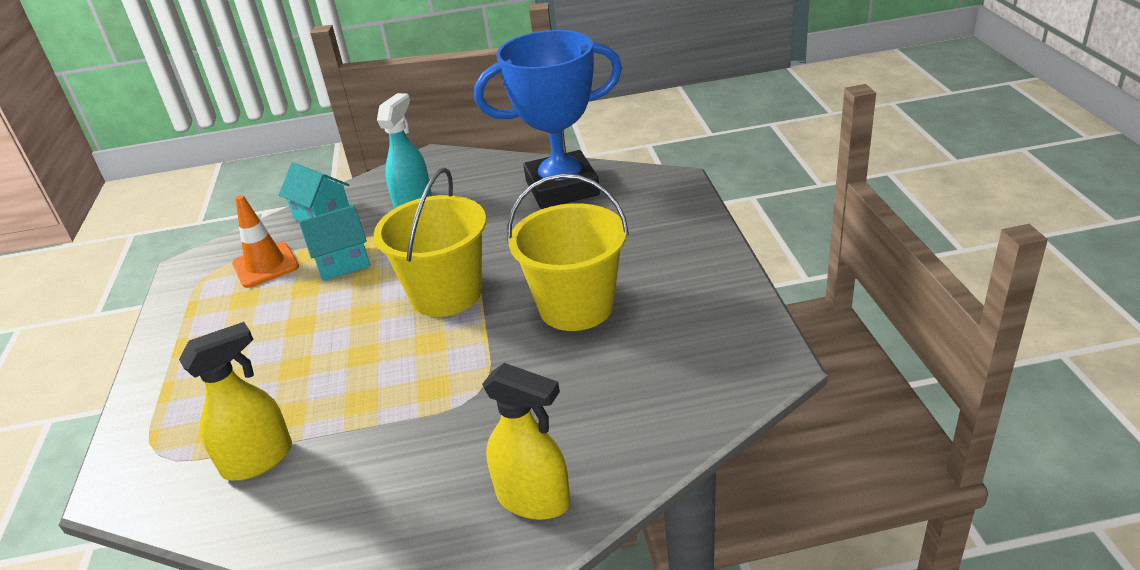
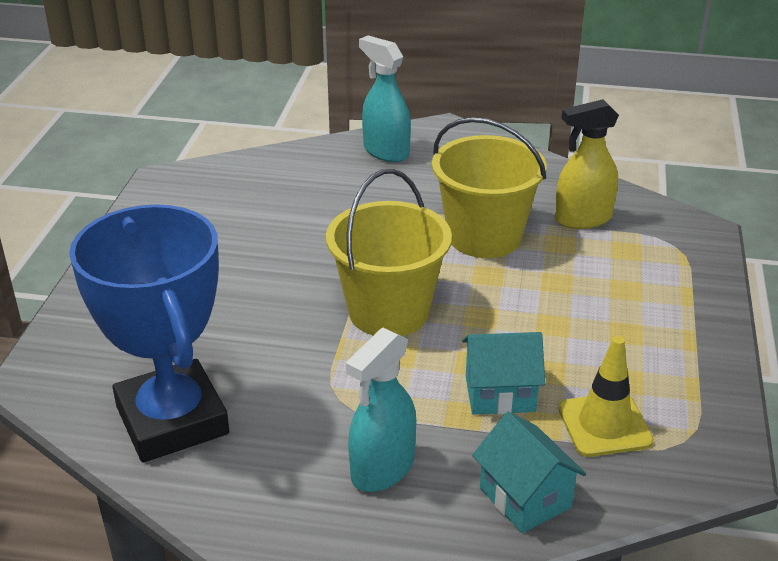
camera: 165 degrees left, 0 degrees up
orange traffic cone [232,195,299,288] -> yellow traffic cone [558,336,654,457]
blue trophy [474,30,622,209] -> blue trophy turned 60 degrees clockwise [69,204,229,462]
yellow spray bottle [482,363,570,520] -> turquoise spray bottle [359,35,411,162]
yellow bucket [507,173,629,331] -> yellow bucket moved to [432,117,547,258]

